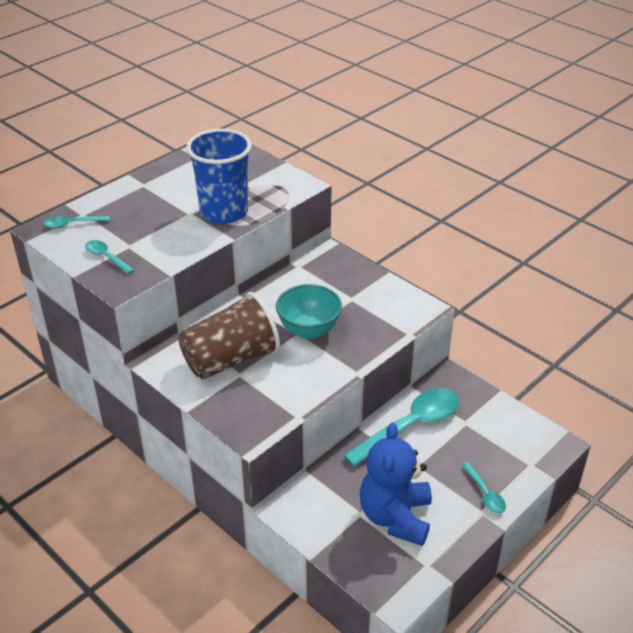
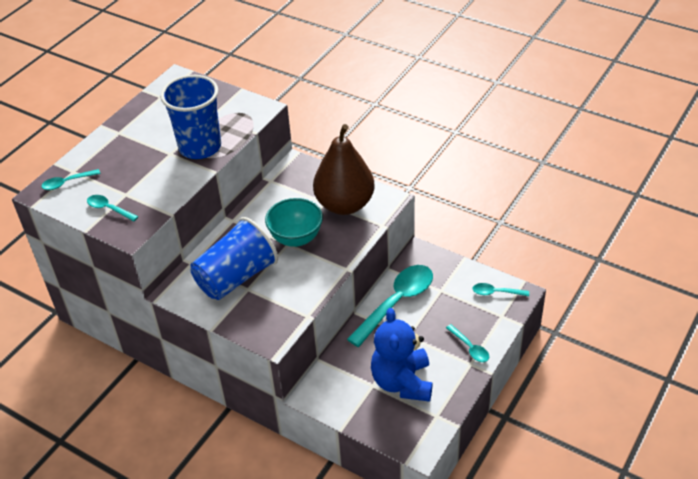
camera: 10 degrees left, 5 degrees up
brown cup [178,292,280,379] -> blue cup [190,217,278,300]
none -> brown pear [313,124,375,215]
none -> turquoise spoon [472,283,529,296]

